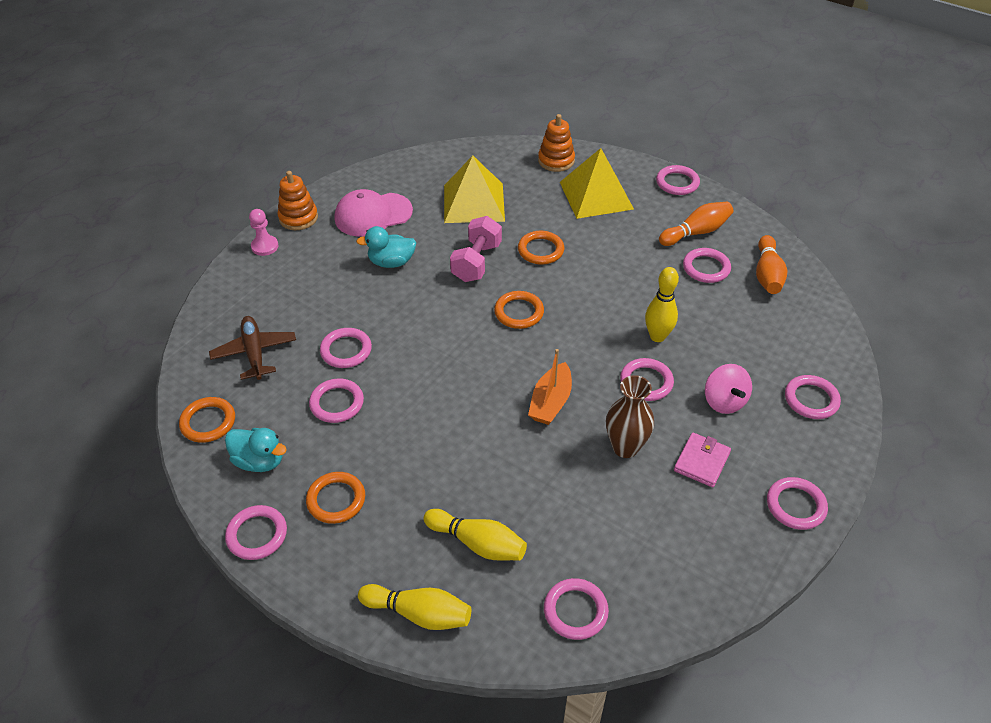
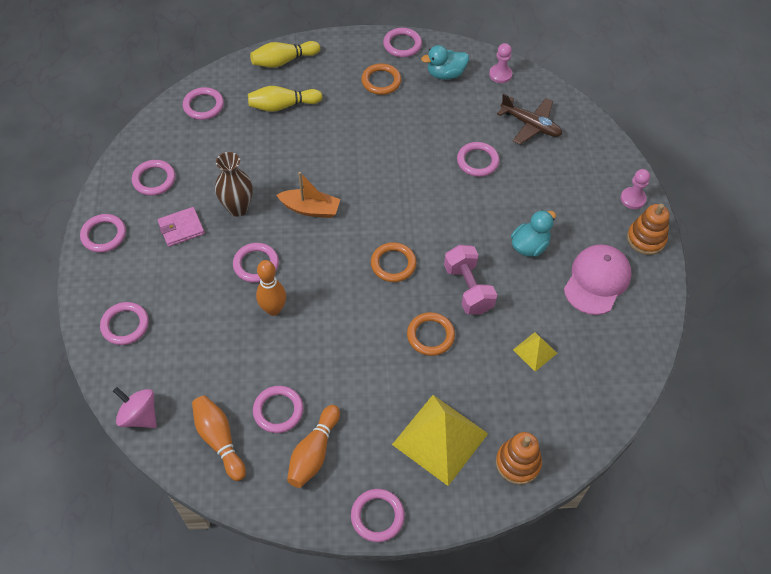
camera: 140 degrees right, 10 degrees up
orange ring [179,397,235,443] -> pink pawn [489,43,512,83]
pink ring [309,378,364,423] -> pink ring moved to [132,160,175,196]
yellow pyramid [444,155,505,223] -> yellow pyramid [513,332,557,372], size x0.49
orange boat [528,349,572,425] -> orange boat turned 120 degrees clockwise [277,172,340,218]
yellow bowling pin [645,267,679,342] -> orange bowling pin [256,260,286,316]
pink wallet [674,433,731,487] -> pink wallet turned 75 degrees clockwise [158,207,205,247]
pink spinning top [705,364,752,414] -> pink spinning top moved to [113,387,157,428]

